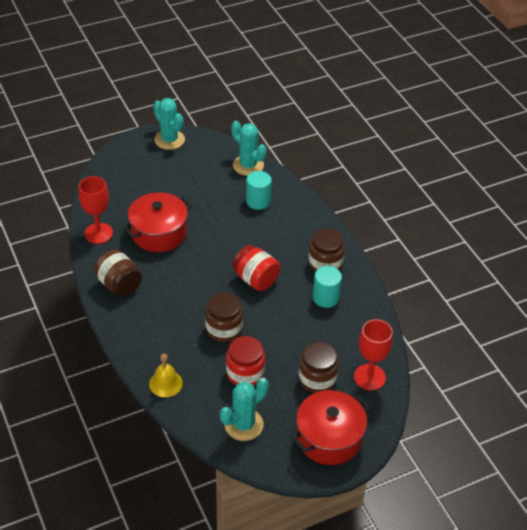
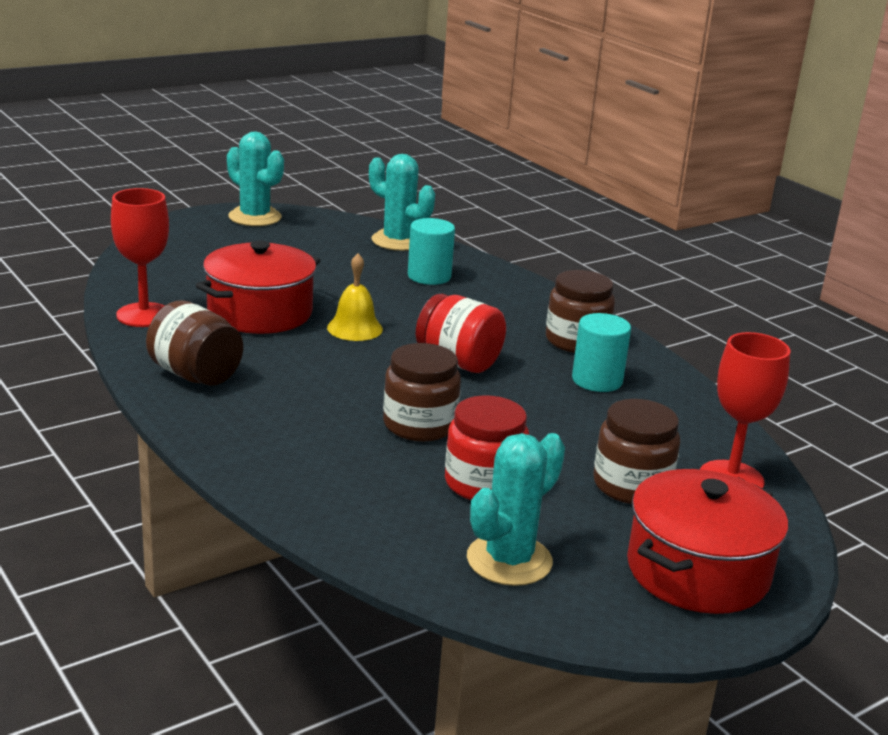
camera: 10 degrees left, 20 degrees down
yellow bell [149,354,183,397] -> yellow bell moved to [327,253,383,341]

